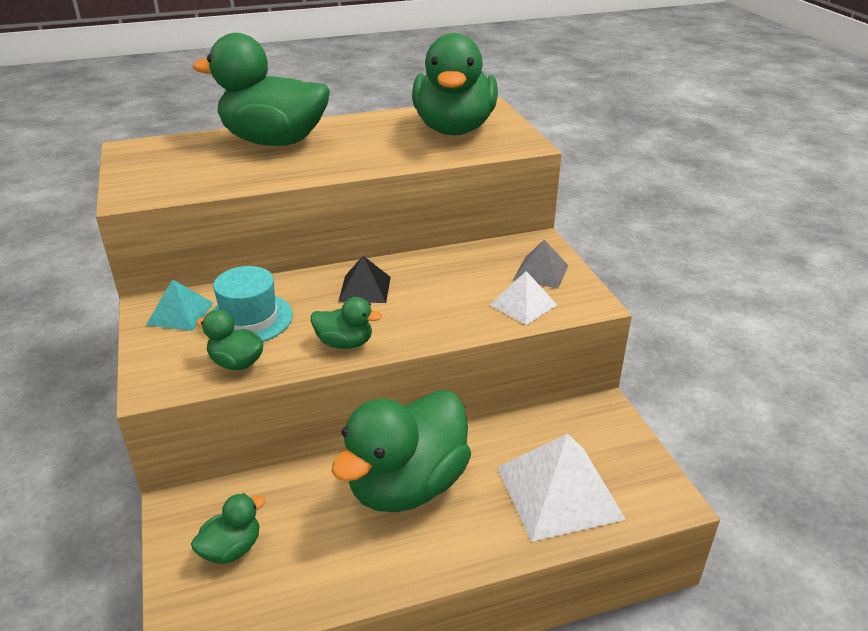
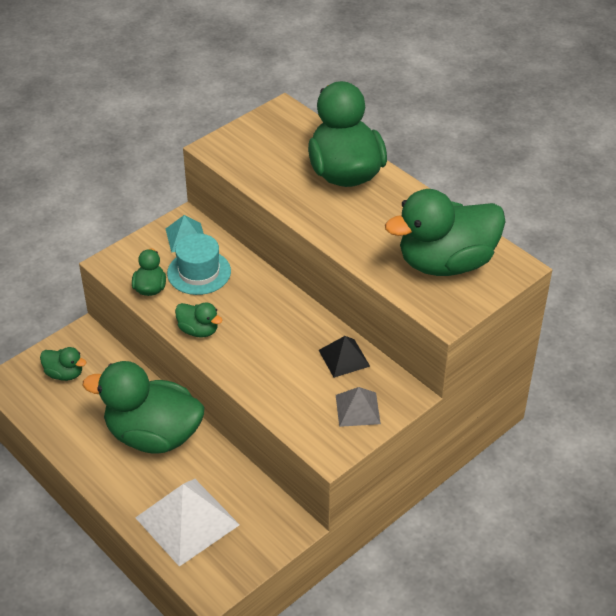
camera: 65 degrees right, 10 degrees up
green duck [311,297,382,349] -> green duck turned 45 degrees counterclockwise [175,302,223,338]
black pyramid [338,256,391,303] -> black pyramid moved to [319,336,370,378]
white pyramid [490,271,557,325] -> none

